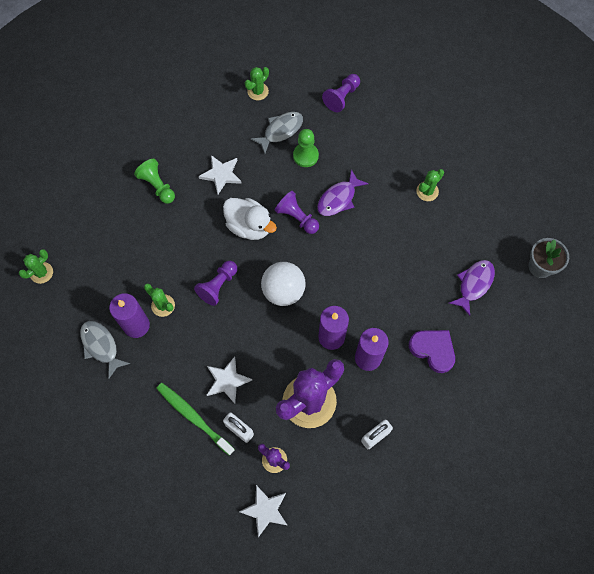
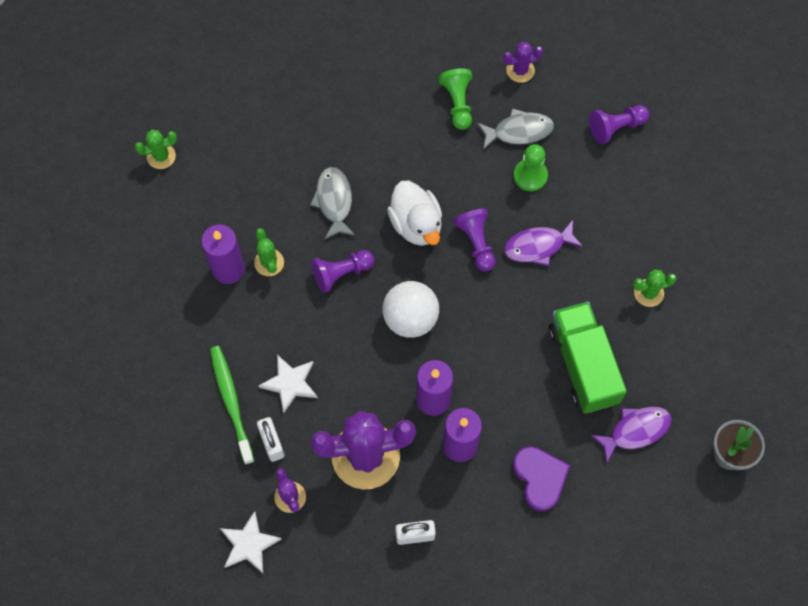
camera: 30 degrees right, 0 degrees up
grey fish [80,321,130,379] -> grey fish moved to [310,167,355,240]
green pawn [134,159,175,204] -> green pawn moved to [439,68,472,130]
white star [199,155,242,194] -> none
green cactus [244,67,269,100] -> purple cactus [503,42,543,83]
none -> green truck [549,301,627,414]

